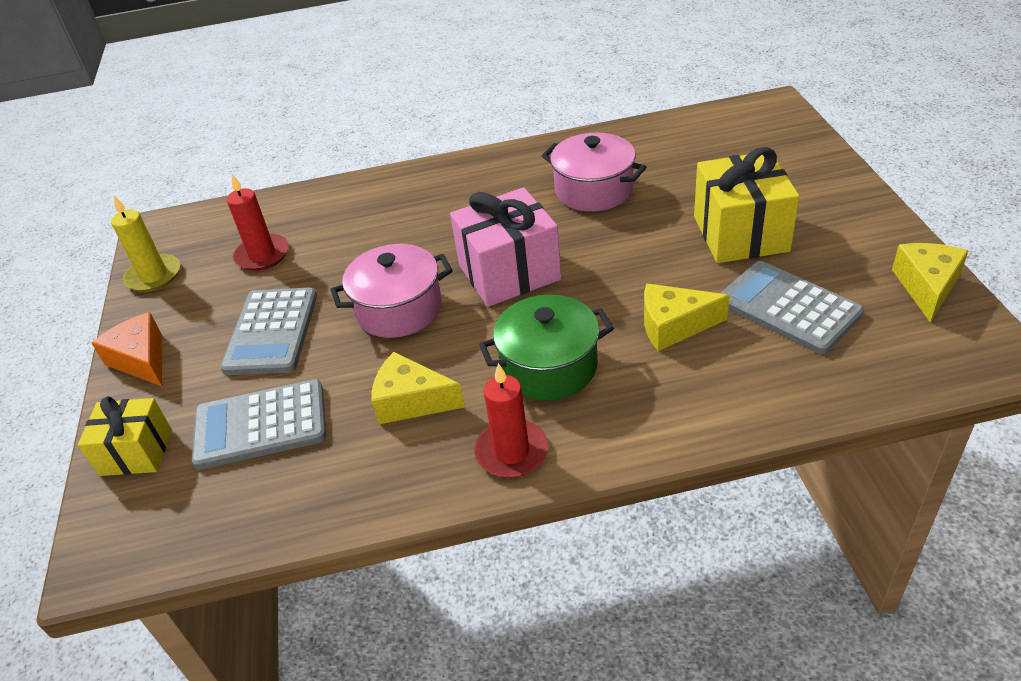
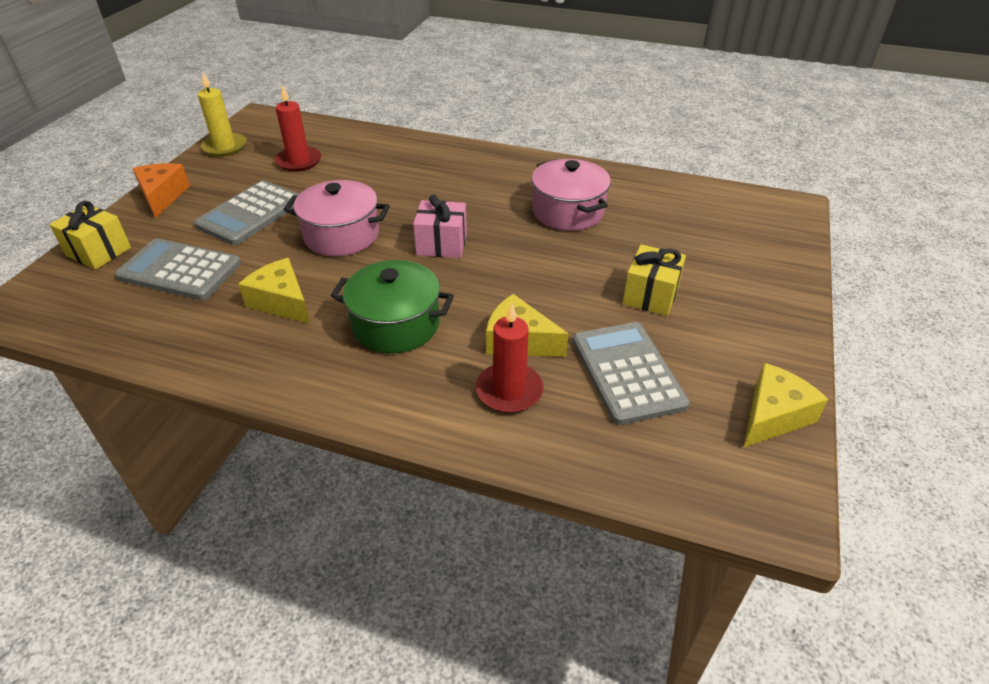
camera: 25 degrees right, 0 degrees up
pink gift [450,187,561,307] -> pink gift [413,194,467,258], size x0.63
red candle [474,363,548,478] -> red candle moved to [476,302,544,413]
yellow gift [694,147,800,263] -> yellow gift [623,244,686,316], size x0.63

